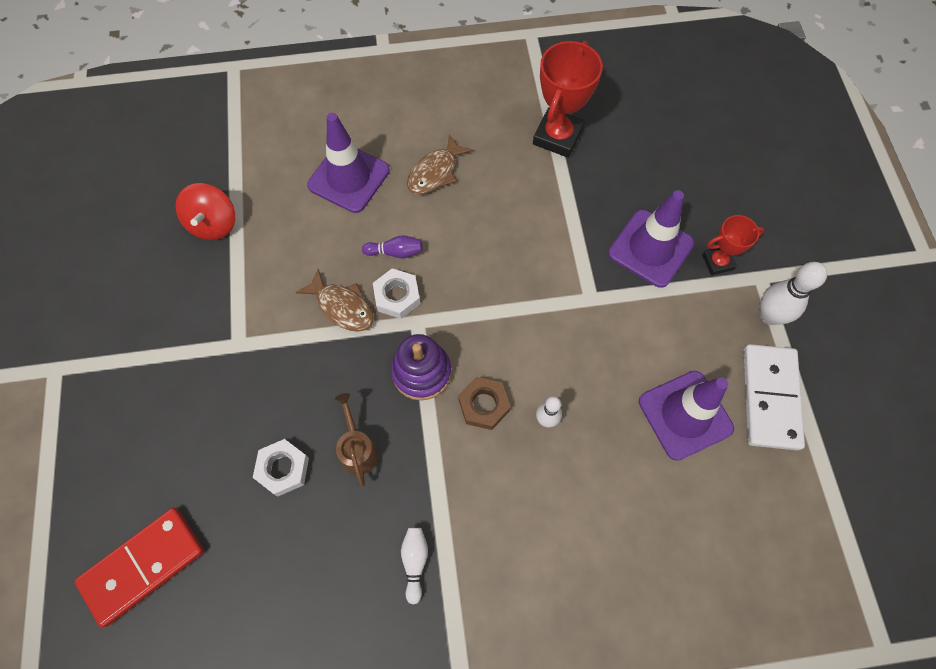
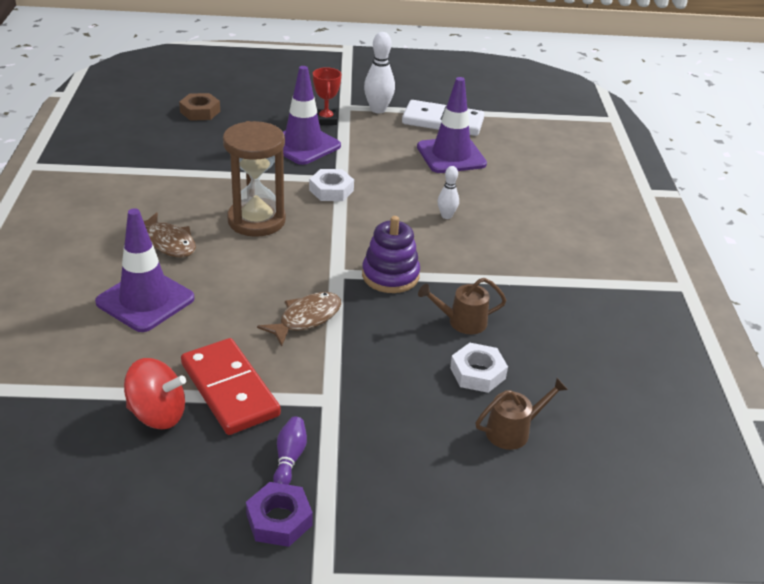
camera: 85 degrees left, 30 degrees down
red domino [74,508,204,627] -> red domino moved to [181,338,281,435]
purple bowling pin [362,235,423,258] -> purple bowling pin moved to [273,417,307,485]
white nut [373,268,420,319] -> white nut moved to [309,169,354,201]
white bowling pin [401,528,428,605] -> none
brown nut [458,377,511,430] -> brown nut moved to [179,93,220,121]
red trophy [533,41,603,158] -> none
none -> brown hourglass [223,121,286,237]
none -> purple nut [246,482,313,547]
none -> brown watering can [476,378,568,450]

